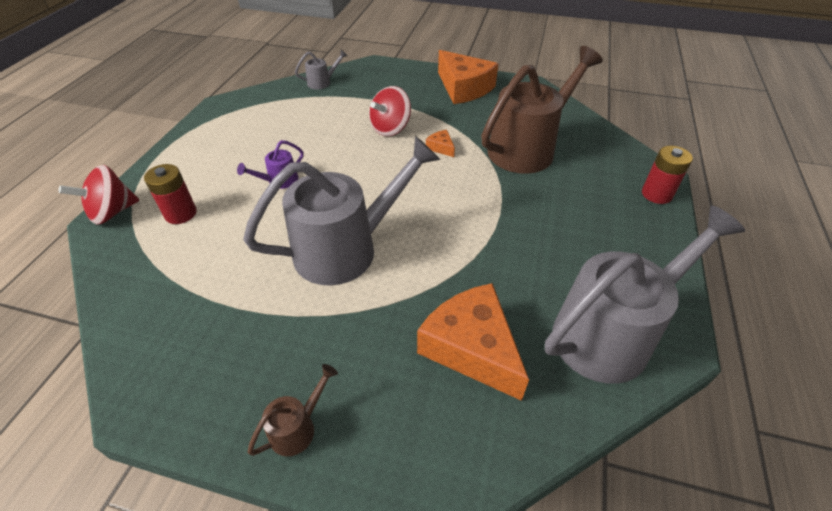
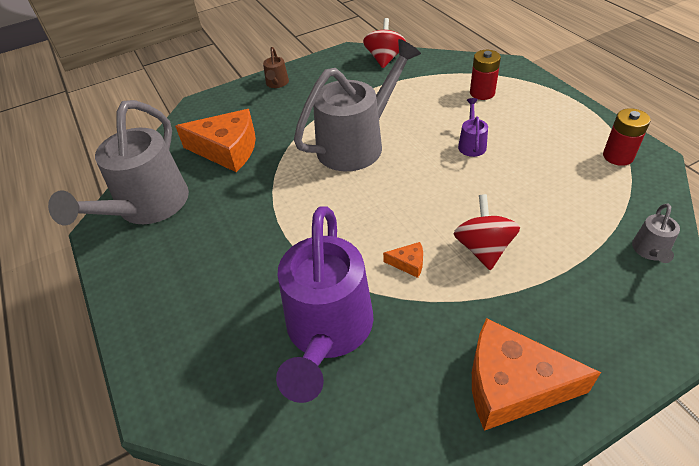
camera: 140 degrees right, 0 degrees up
red spinning top [59,165,139,225] -> red spinning top moved to [363,18,406,68]
grey watering can [243,136,440,286] -> grey watering can turned 150 degrees counterclockwise [294,39,421,171]
brown watering can [481,46,603,174] -> purple watering can [276,206,374,403]
red battery [642,146,693,204] -> red battery moved to [603,108,650,166]

